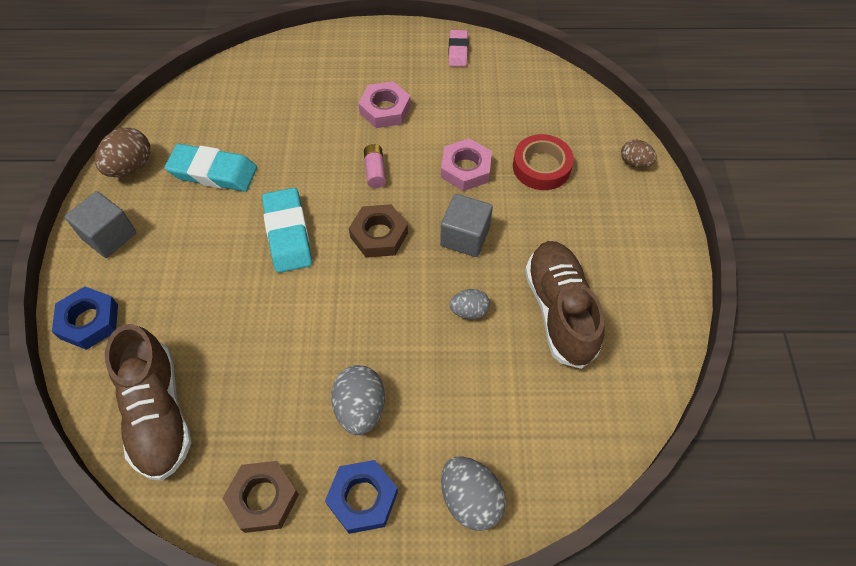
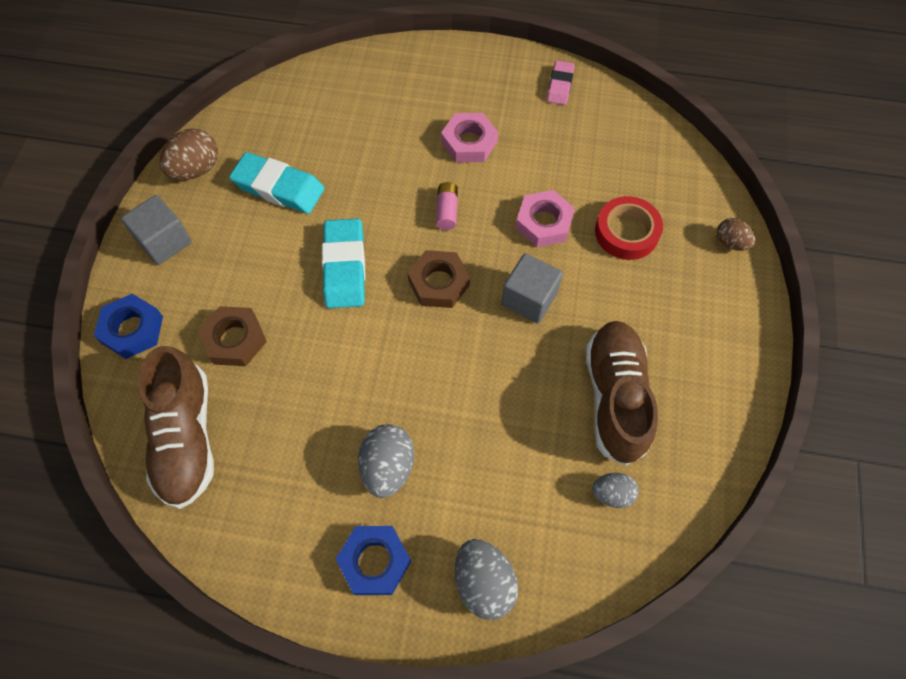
camera: 10 degrees right, 5 degrees up
brown nut [222,461,299,533] -> brown nut moved to [198,306,267,366]
grey egg [450,289,490,319] -> grey egg moved to [592,473,639,508]

